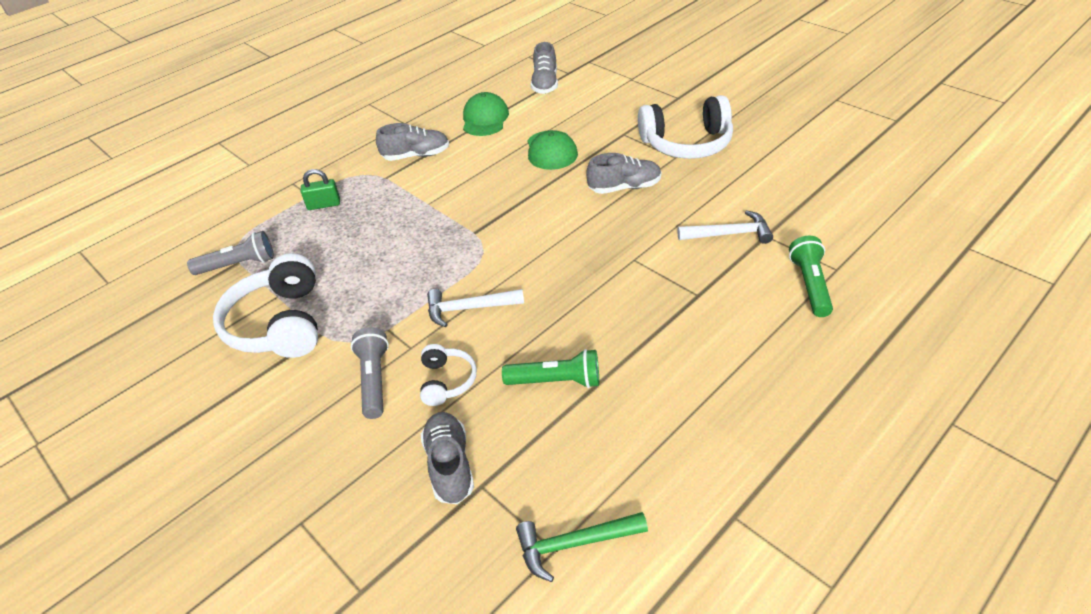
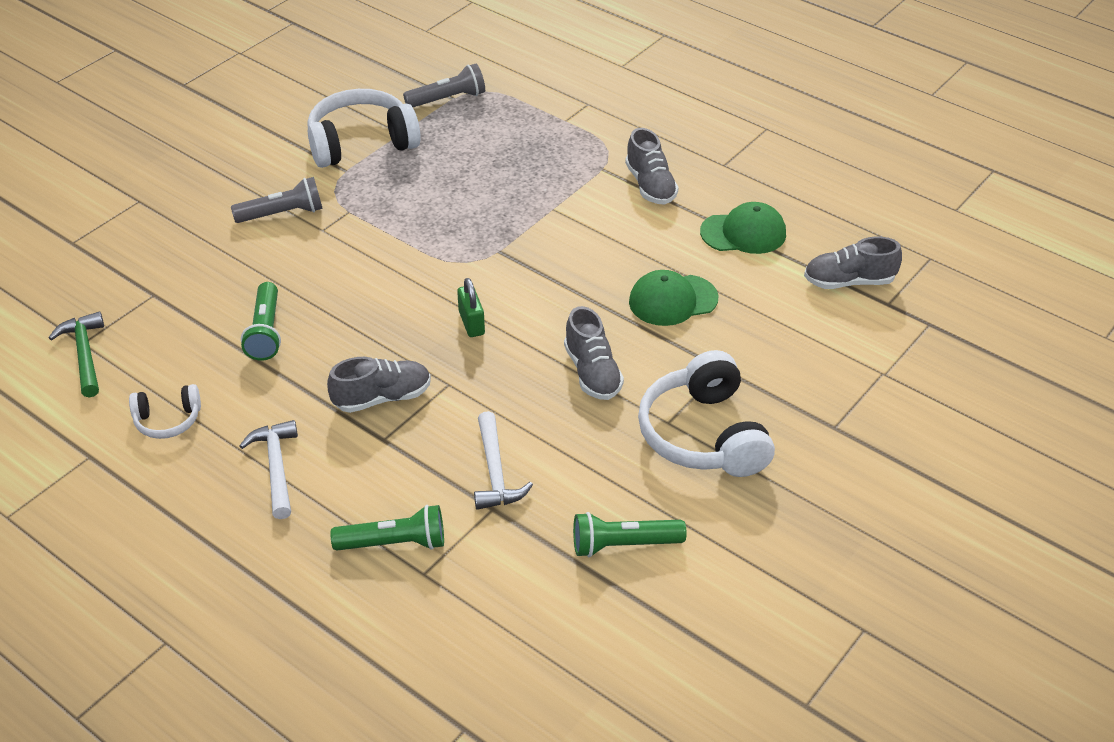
camera: 80 degrees right, 0 degrees up
grey flashlight [187,231,274,275] -> grey flashlight turned 90 degrees counterclockwise [403,64,485,107]
green padlock [301,169,340,210] -> green padlock moved to [457,278,485,337]
white headphones [420,344,477,406] -> white headphones moved to [129,384,201,439]
grey shoe [420,412,474,504] -> grey shoe moved to [327,357,431,413]
white hammer [427,289,524,327] -> white hammer moved to [239,420,298,519]
none -> green flashlight [573,512,687,557]

